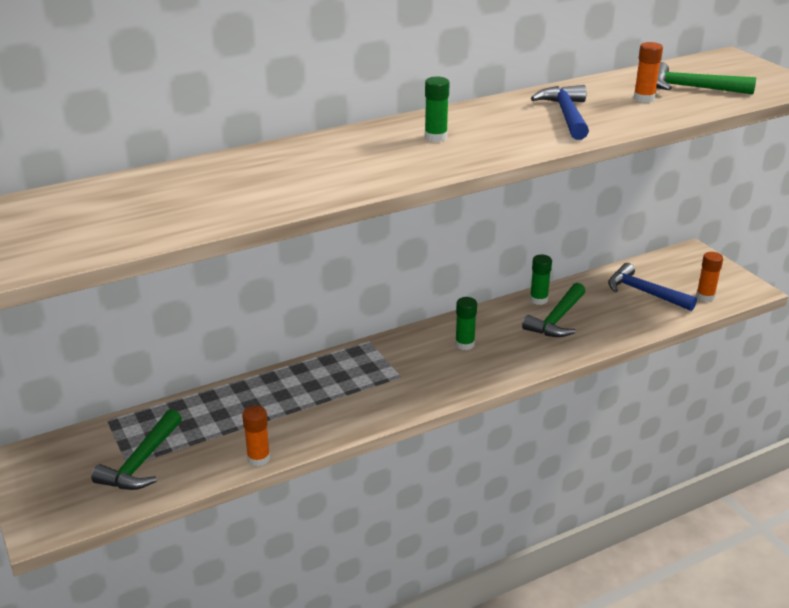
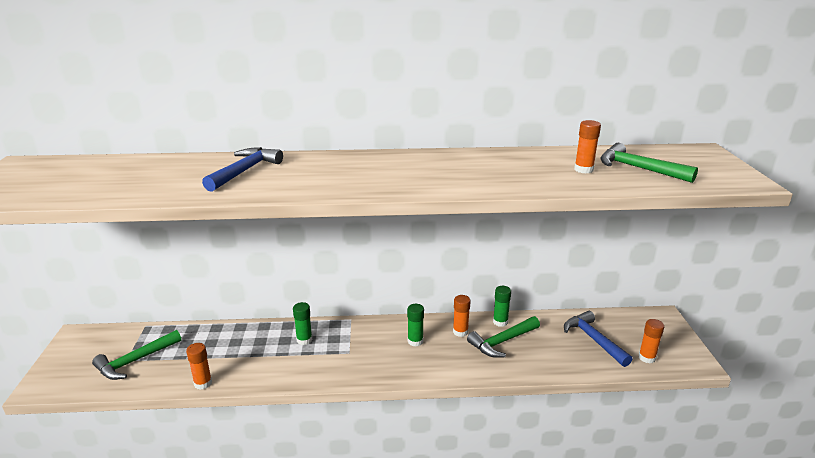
camera: 25 degrees right, 5 degrees down
green glue stick [425,77,449,142] -> green glue stick moved to [293,302,312,345]
blue hammer [531,85,589,140] -> blue hammer moved to [202,147,283,192]
none -> orange glue stick [453,295,471,337]

